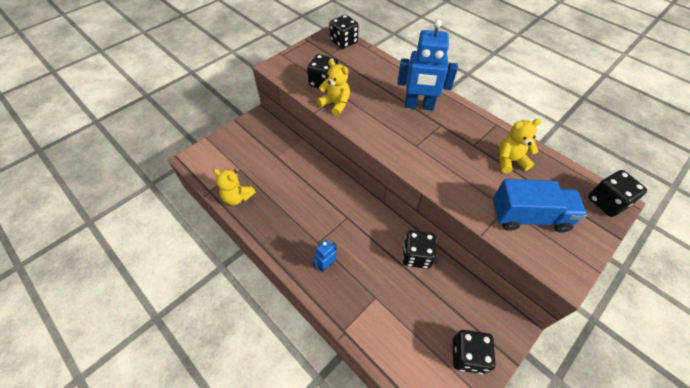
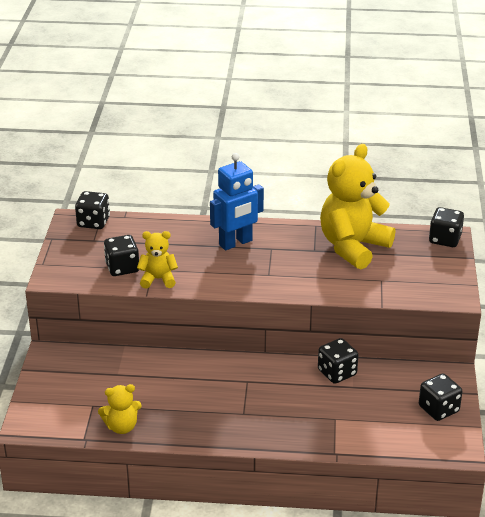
camera: 40 degrees left, 20 degrees down
blue robot [312,240,337,272] -> none
blue truck [493,179,587,233] -> none
yellow teddy bear [499,119,541,173] -> yellow teddy bear [320,144,395,269], size x2.02

